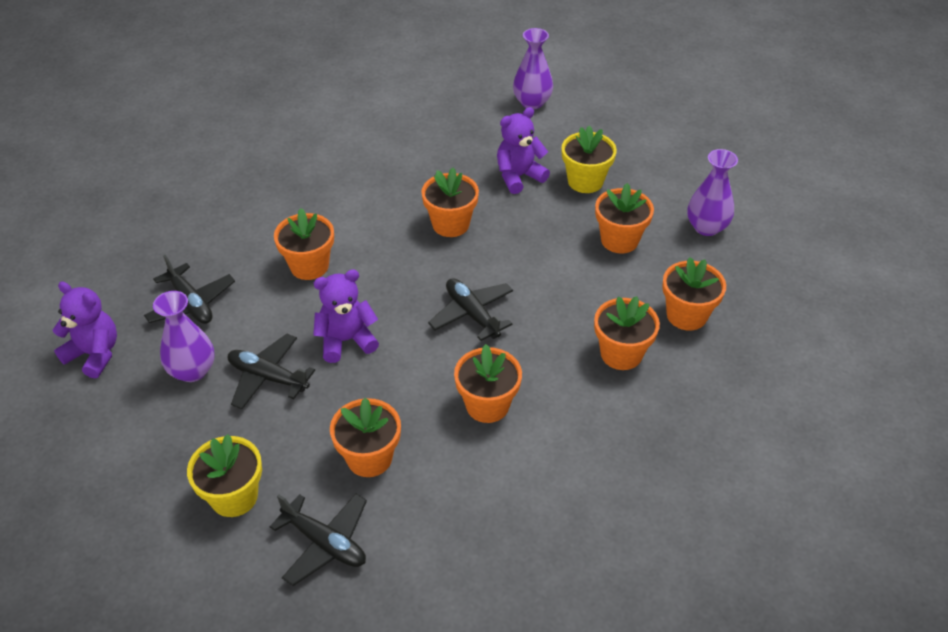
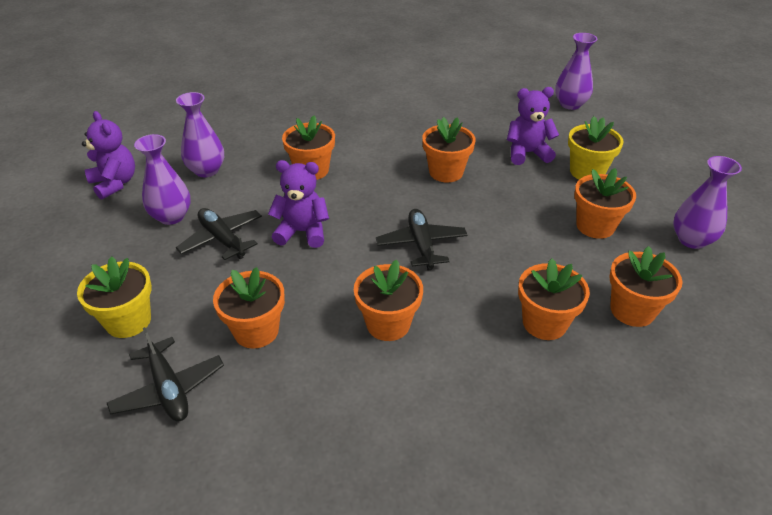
camera: 25 degrees right, 5 degrees down
black plane [144,255,235,324] -> purple vase [176,92,224,177]

